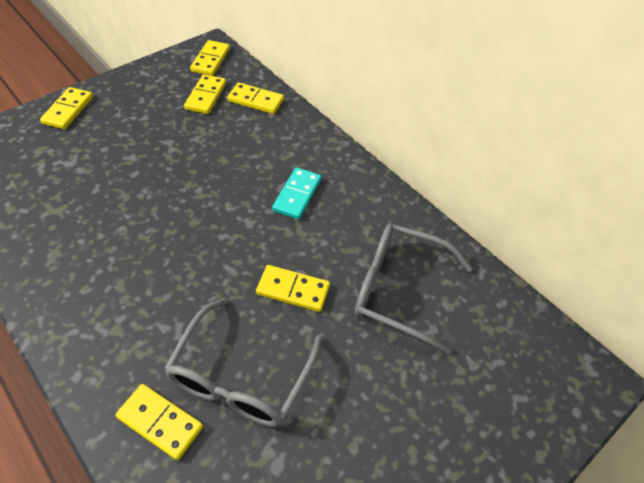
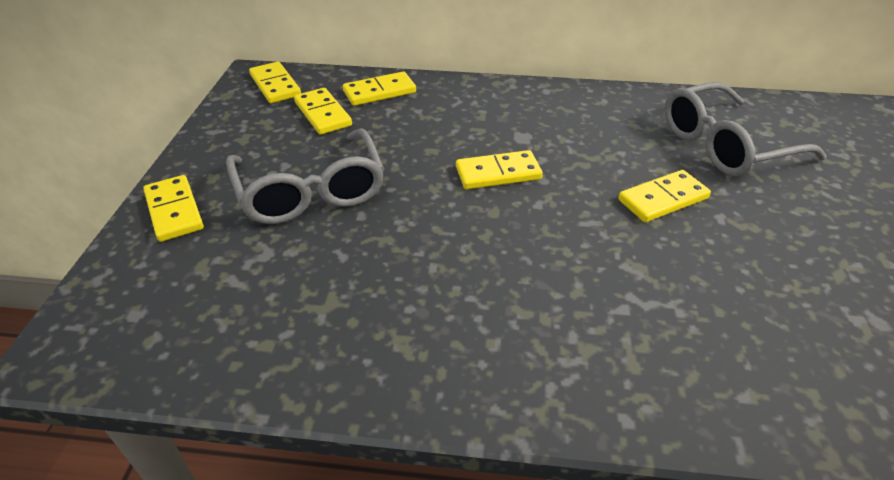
camera: 40 degrees left, 10 degrees down
yellow domino [115,384,203,460] -> yellow domino moved to [456,150,543,189]
grey glasses [164,298,322,427] -> grey glasses moved to [226,128,384,224]
turquoise domino [272,167,322,220] -> none

